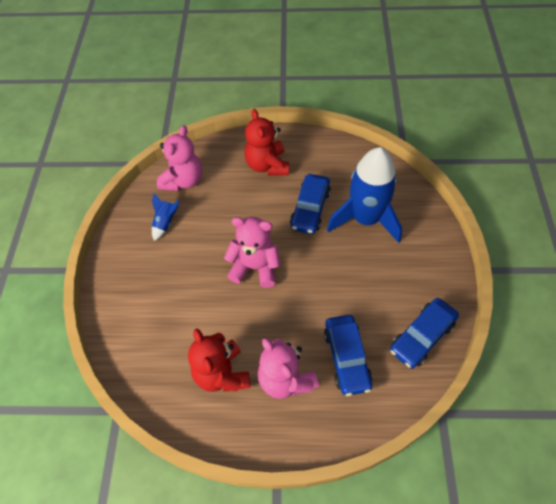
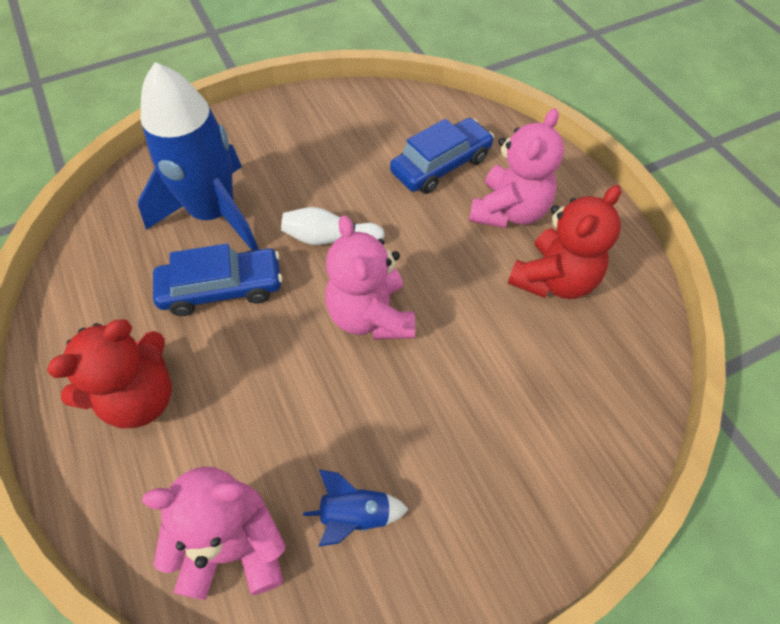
camera: 120 degrees left, 0 degrees up
blue car [390,298,459,369] -> none
none -> white bowling pin [281,207,384,245]

